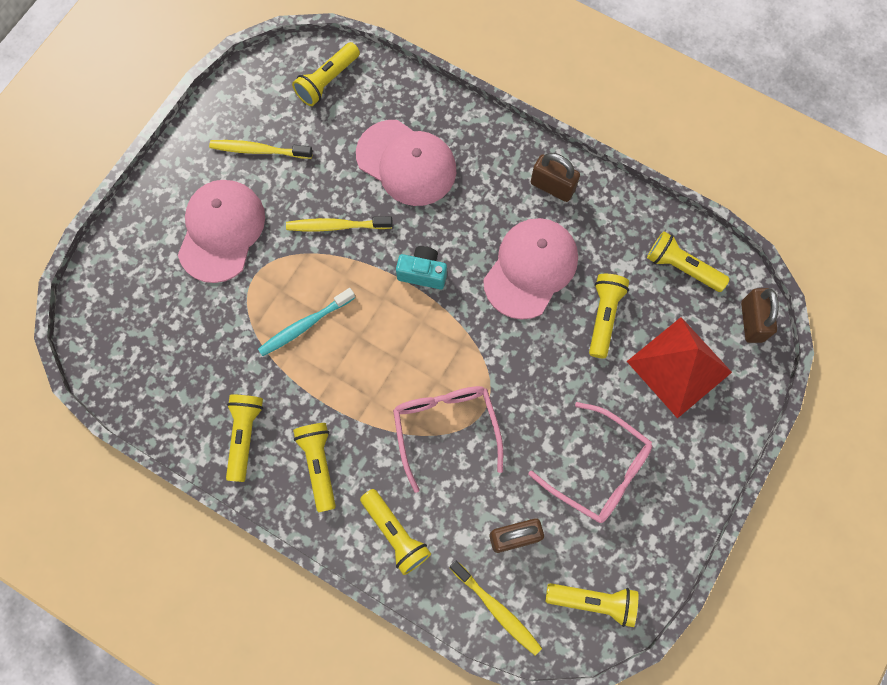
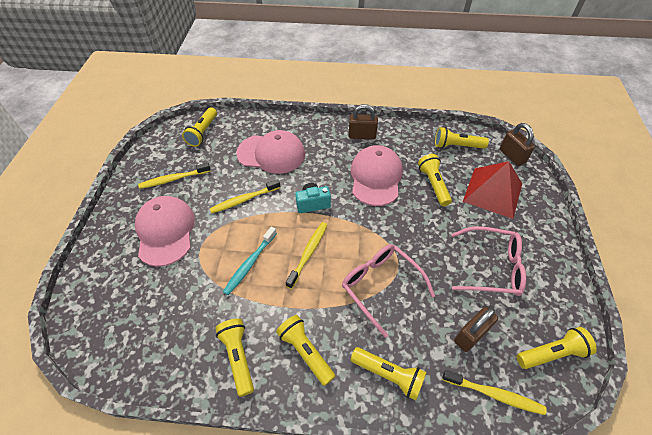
camera: 25 degrees left, 20 degrees down
none -> yellow toothbrush [286,222,327,289]

